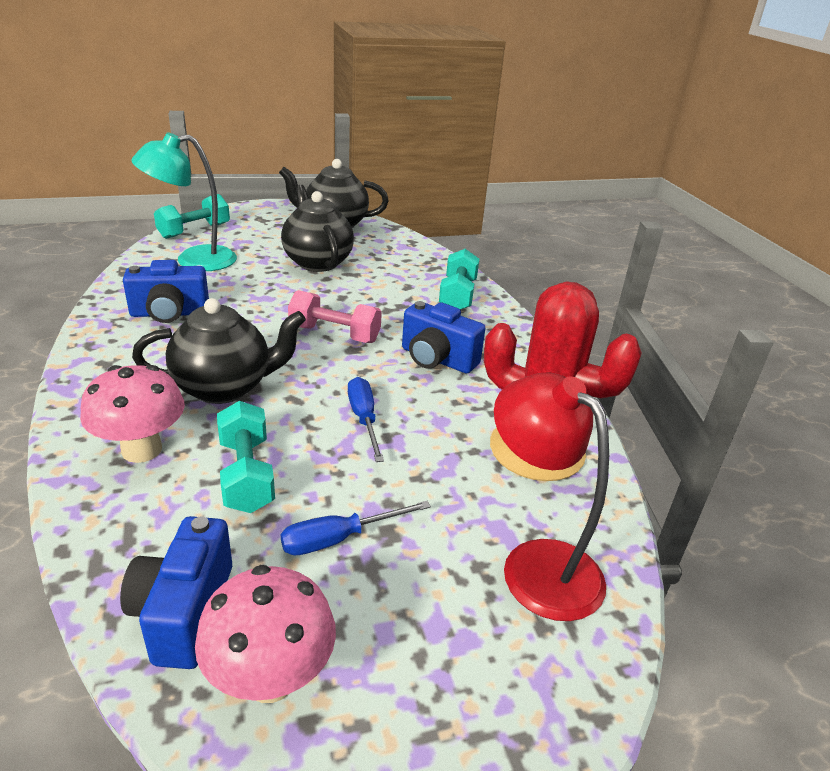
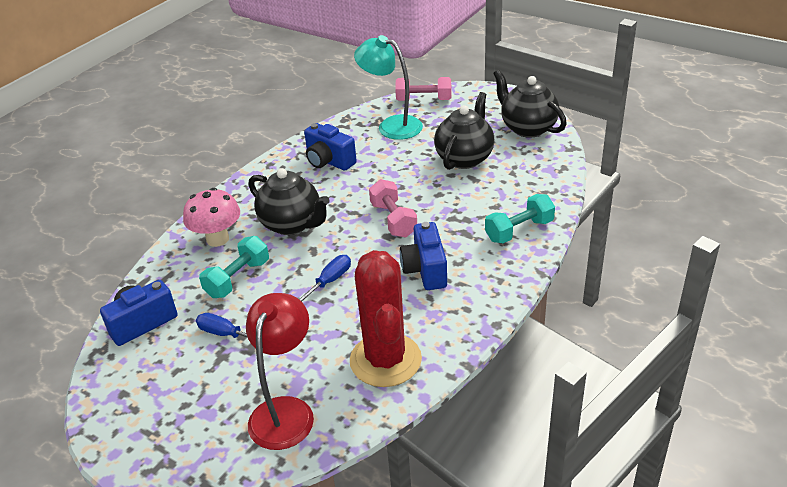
camera: 55 degrees right, 5 degrees up
turquoise dumbbell [154,194,230,239] -> pink dumbbell [395,77,451,101]
pink mushroom [195,565,336,703] -> none

